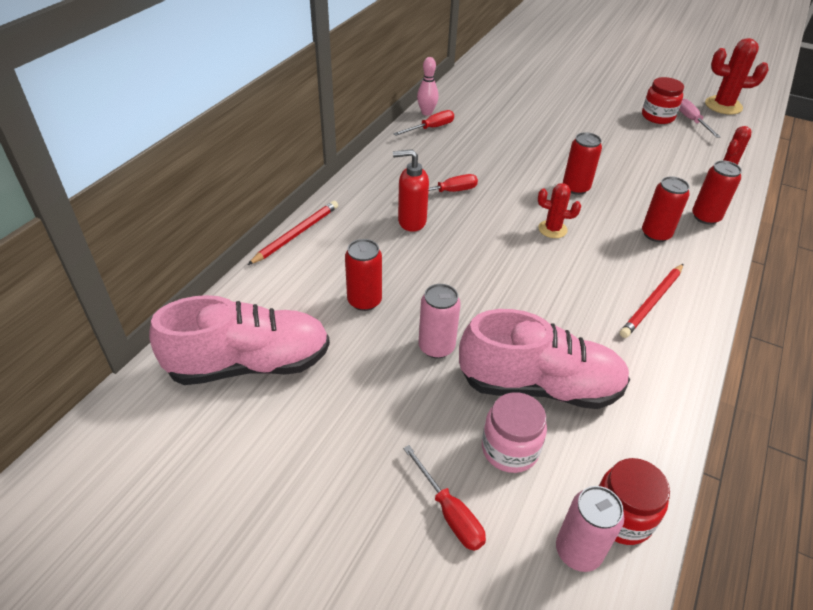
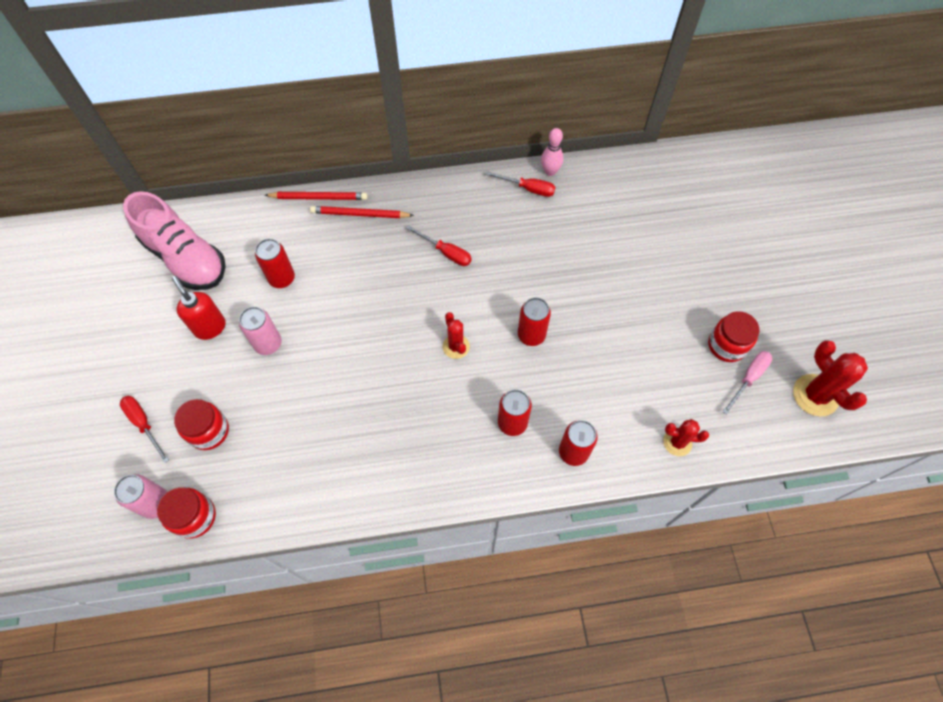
camera: 55 degrees right, 20 degrees up
red soap dispenser [393,149,429,232] -> red soap dispenser moved to [172,276,226,340]
red screwdriver [403,445,486,551] -> red screwdriver turned 120 degrees clockwise [120,396,169,463]
pink shoe [459,309,630,409] -> none
pink jar [482,392,547,473] -> red jar [174,399,229,450]
red pencil [620,264,683,338] -> red pencil moved to [310,206,414,218]

